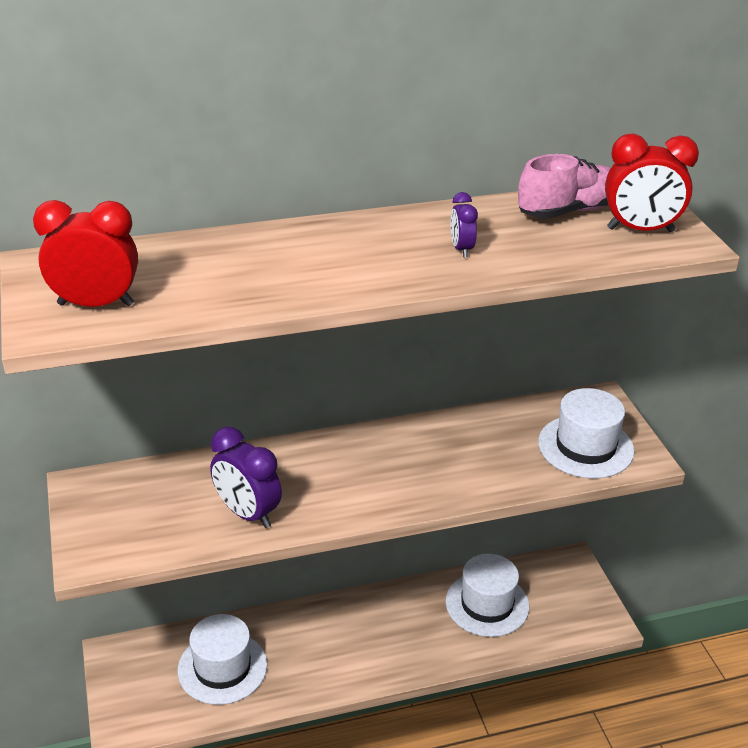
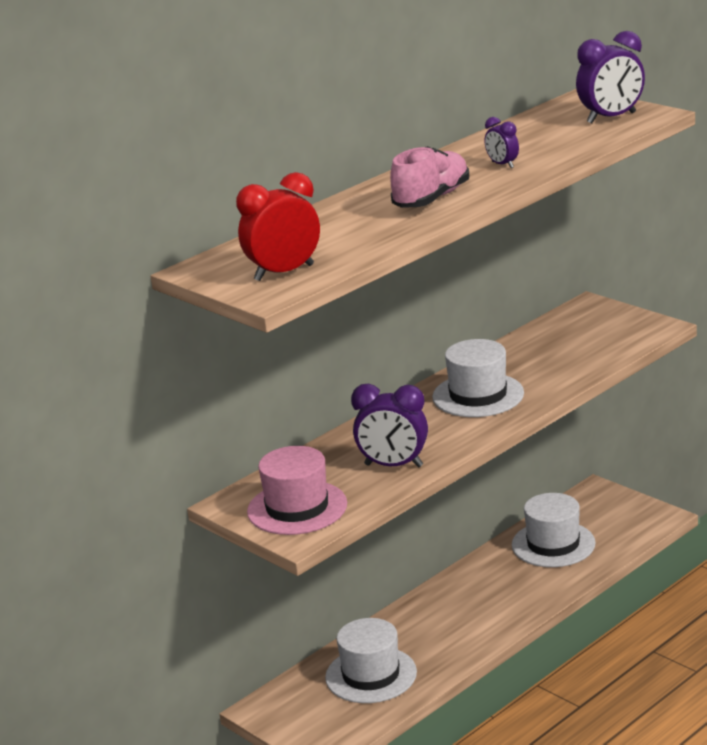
camera: 25 degrees left, 10 degrees down
pink shoe [518,154,611,219] -> pink shoe moved to [390,146,469,208]
white hat [538,388,634,479] -> white hat moved to [432,339,524,417]
red clock [605,134,699,232] -> purple clock [576,31,645,123]
none -> pink hat [247,446,347,535]

